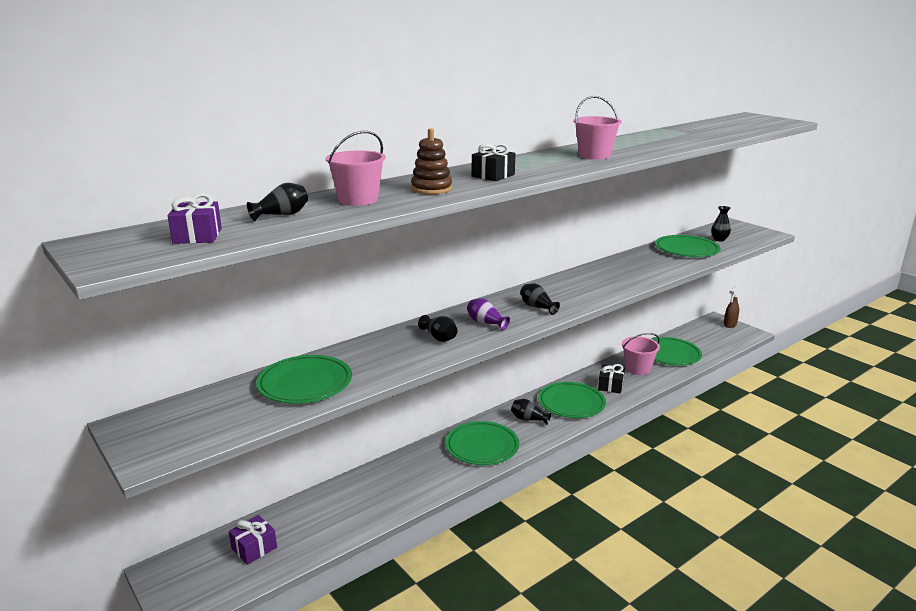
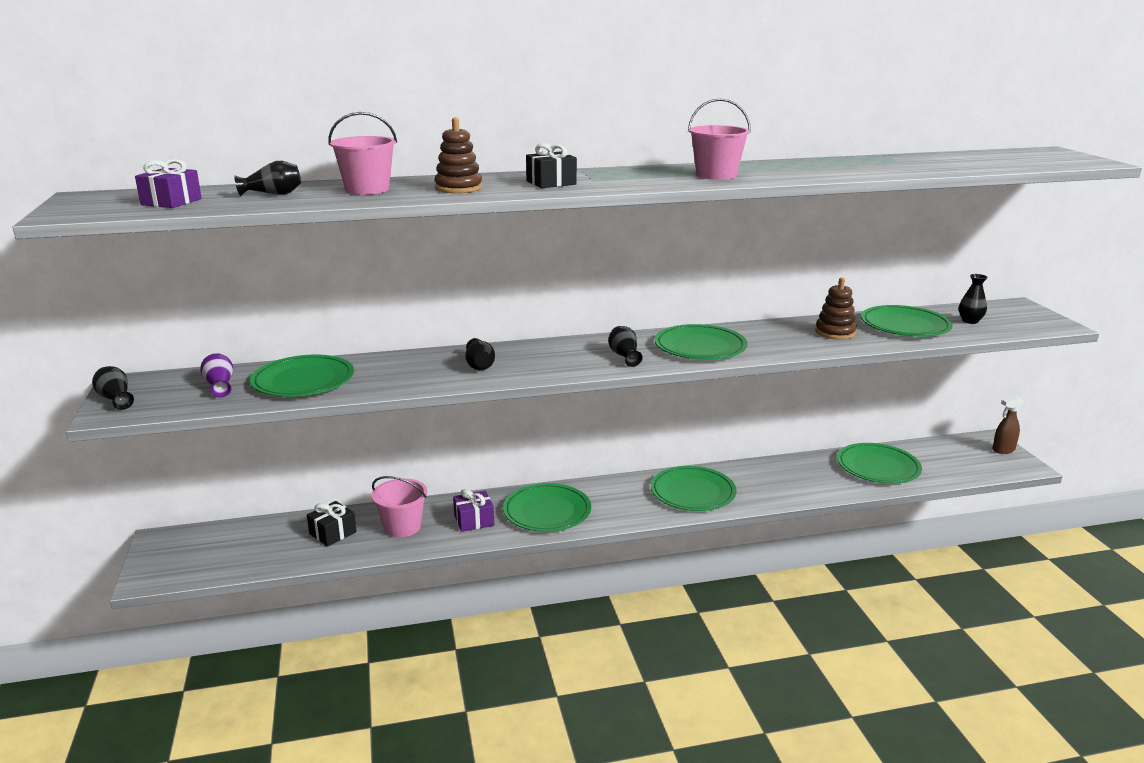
camera: 25 degrees right, 0 degrees up
purple gift [229,515,277,565] -> purple gift moved to [453,489,494,532]
purple vase [467,298,510,331] -> purple vase moved to [200,353,233,397]
black vase [511,399,551,425] -> black vase moved to [92,366,134,410]
black gift [598,364,625,394] -> black gift moved to [307,501,357,546]
pink bucket [622,333,660,375] -> pink bucket moved to [372,476,427,537]
none -> green plate [655,324,747,360]
none -> brown stacking toy [815,278,857,340]

